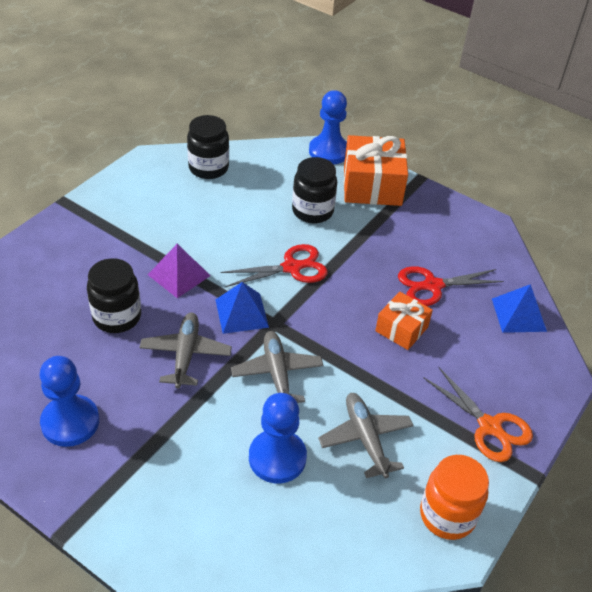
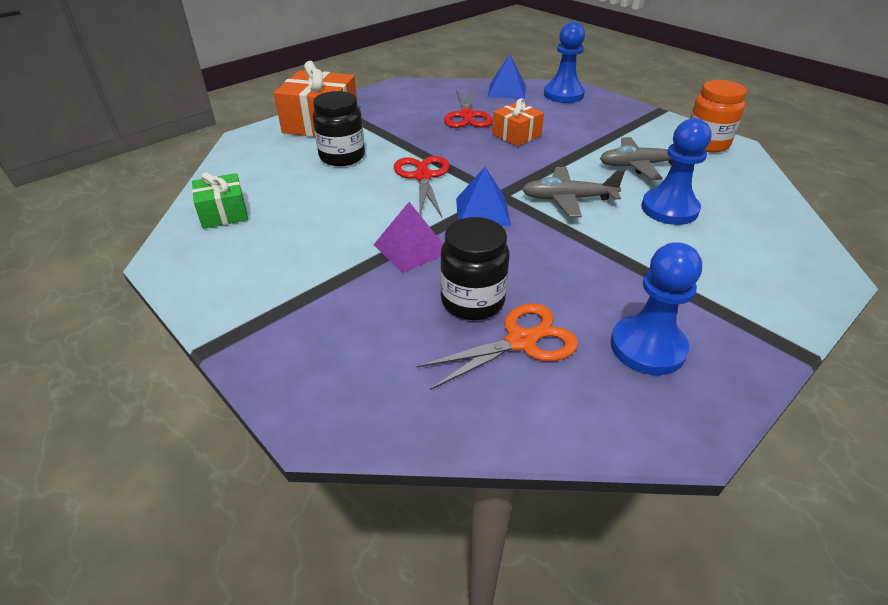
camera: 75 degrees left, 5 degrees down
grey plane [139,312,232,388] -> none
black jar [187,115,229,179] -> green gift [192,172,248,229]
blue pawn [309,90,347,164] -> blue pawn moved to [544,22,585,103]
orange scissors [424,367,533,462] -> orange scissors moved to [416,303,578,390]

